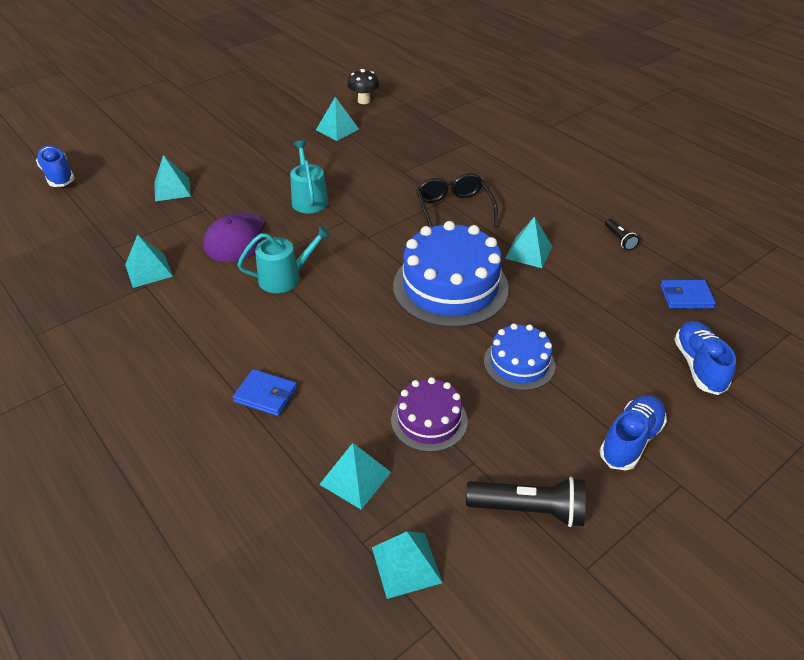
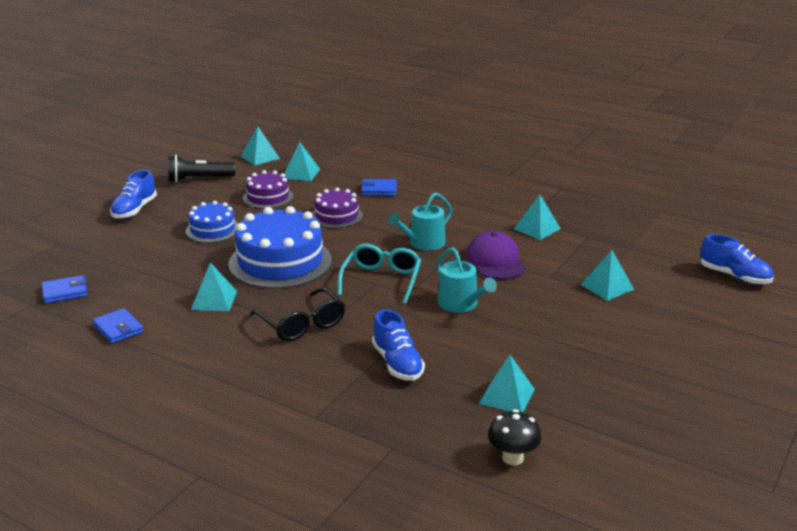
camera: 160 degrees right, 15 degrees down
black flashlight [605,219,639,250] -> blue wallet [93,308,144,344]
blue shoe [674,321,736,395] -> blue shoe moved to [372,309,425,381]
none -> purple cake [312,188,363,228]
none -> turquoise glasses [337,244,421,304]

